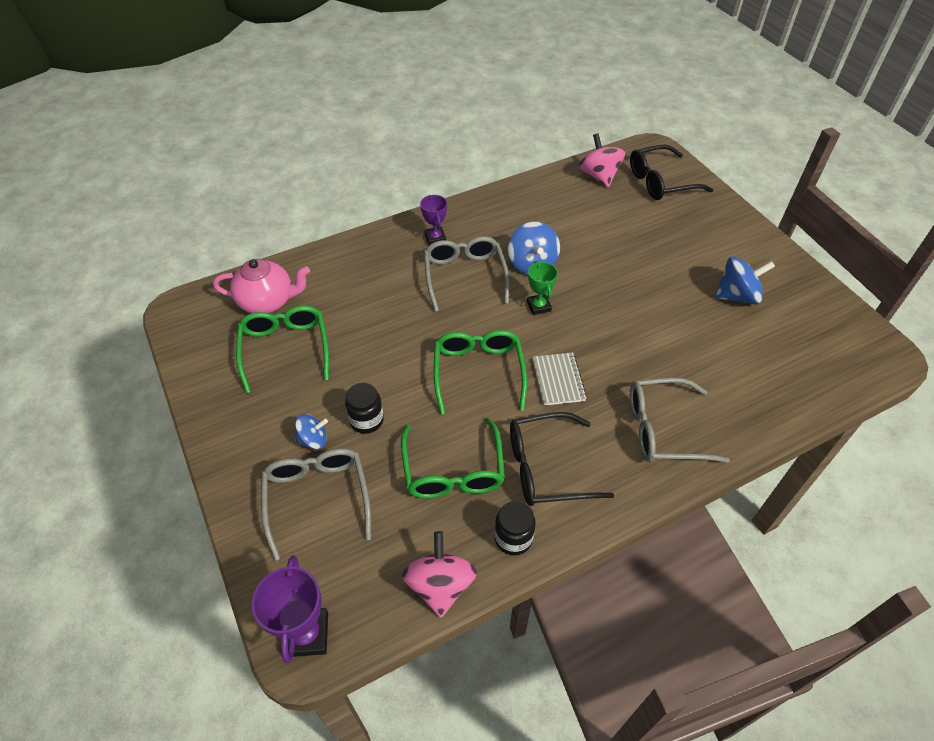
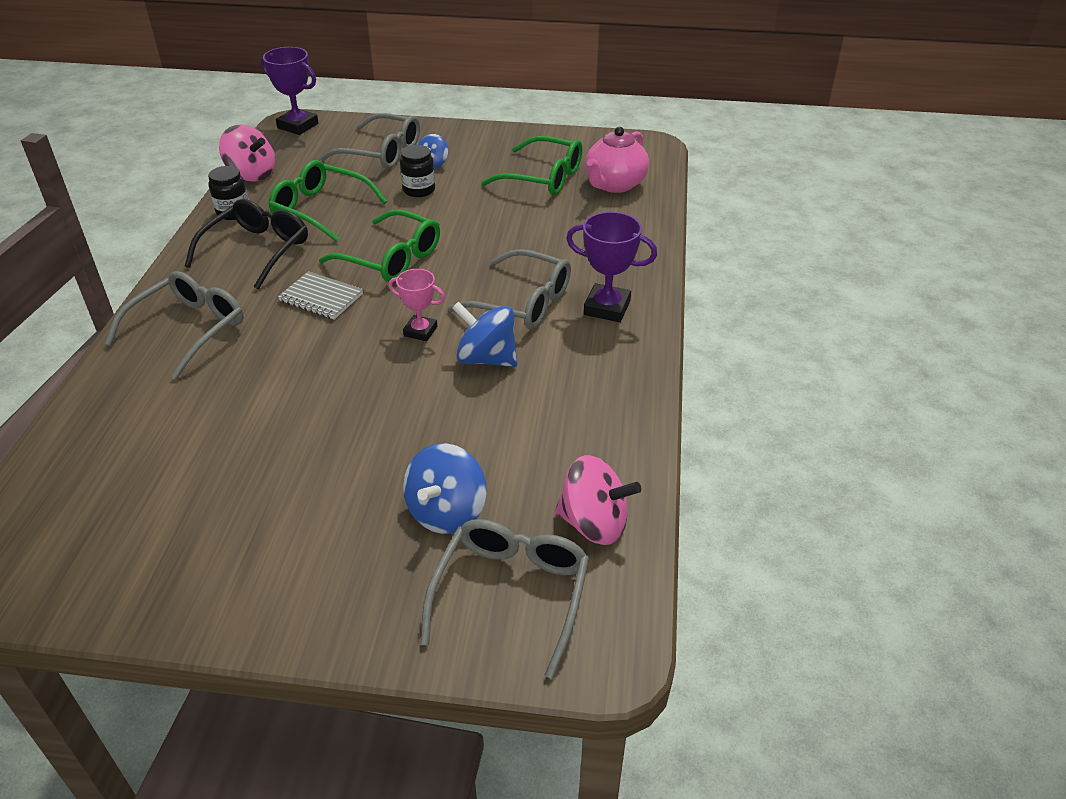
camera: 125 degrees right, 10 degrees down
purple trophy [420,195,447,245] -> purple trophy [566,212,657,322], size x1.54
green trophy [527,261,558,315] -> pink trophy [388,269,445,341]
black glasses [630,145,713,200] -> grey glasses [420,519,589,679]
blue spinning top [715,257,775,305] -> blue spinning top moved to [403,443,487,534]

